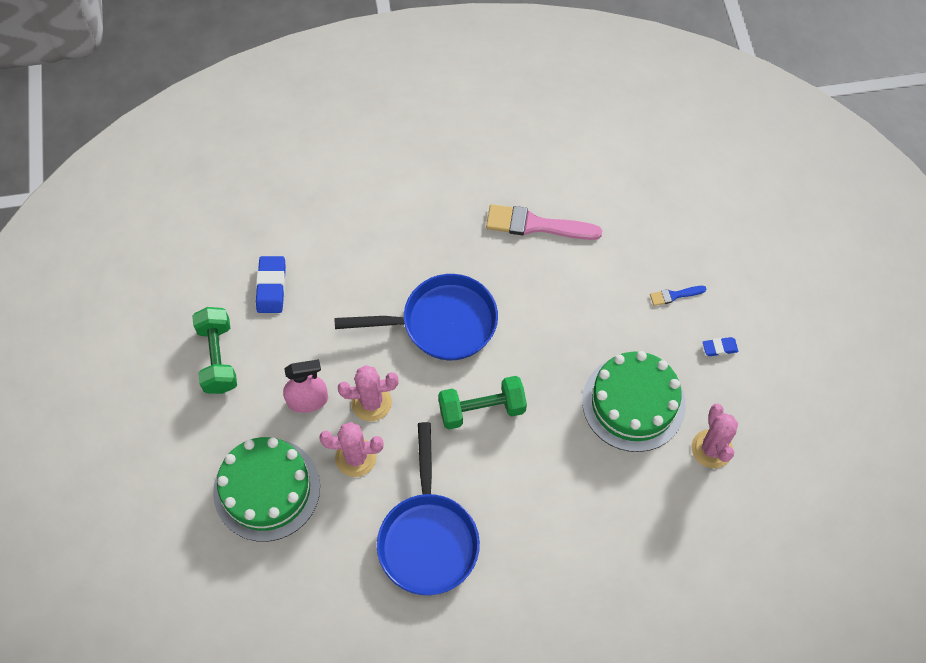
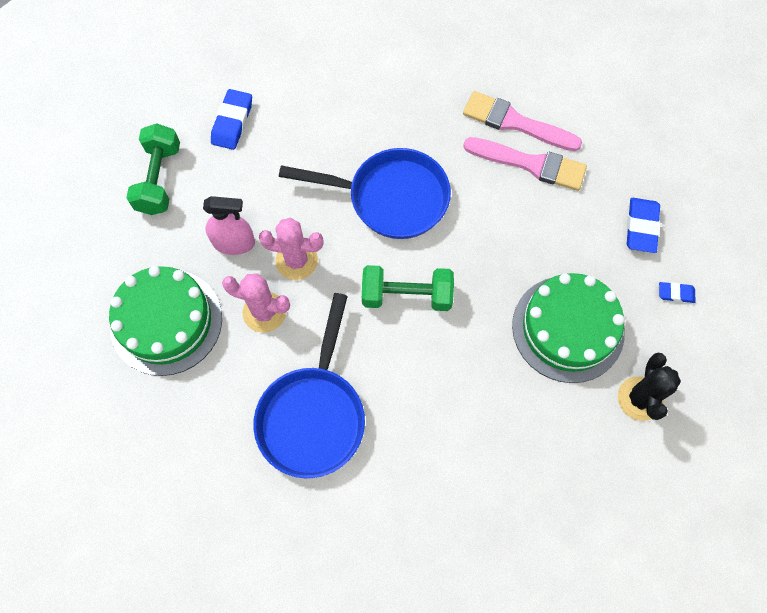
camera: 15 degrees right, 5 degrees up
blue brush [650,286,706,306] -> blue eraser [627,198,660,253]
pink cactus [692,404,738,468] -> black cactus [618,352,681,421]
none -> pink brush [463,137,587,191]

